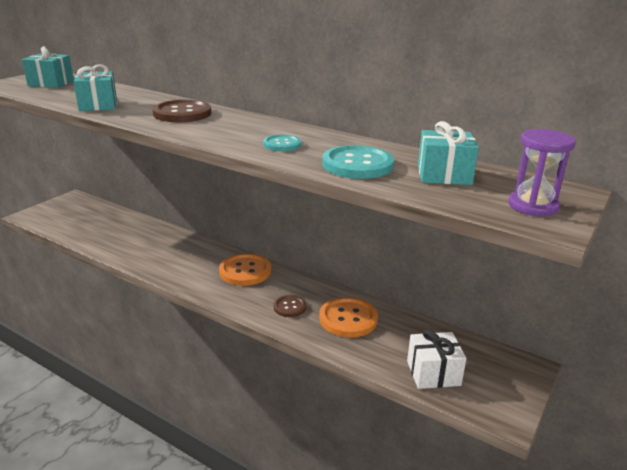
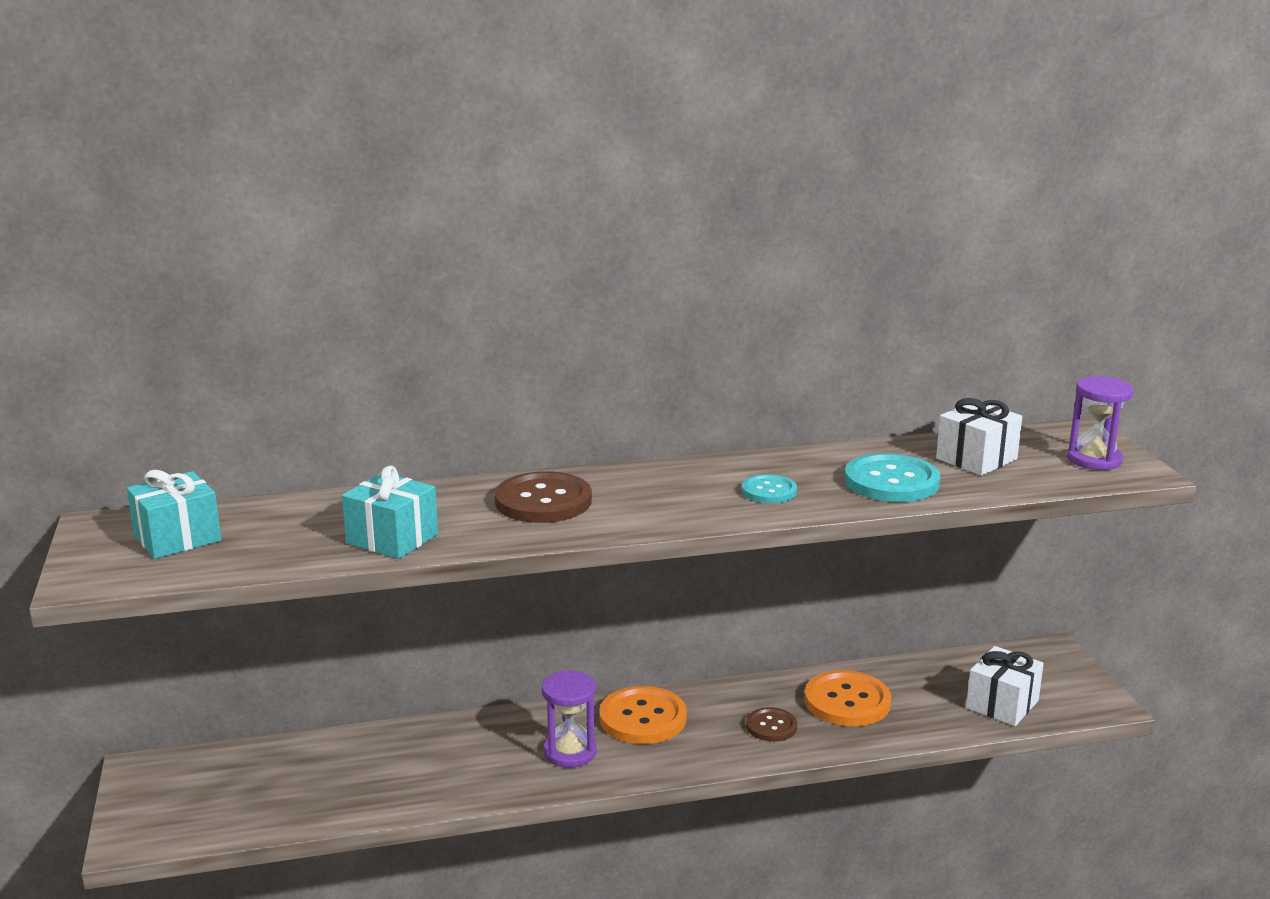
camera: 45 degrees left, 5 degrees down
turquoise gift [418,121,479,185] -> white gift [936,398,1022,476]
none -> purple hourglass [542,670,597,768]

